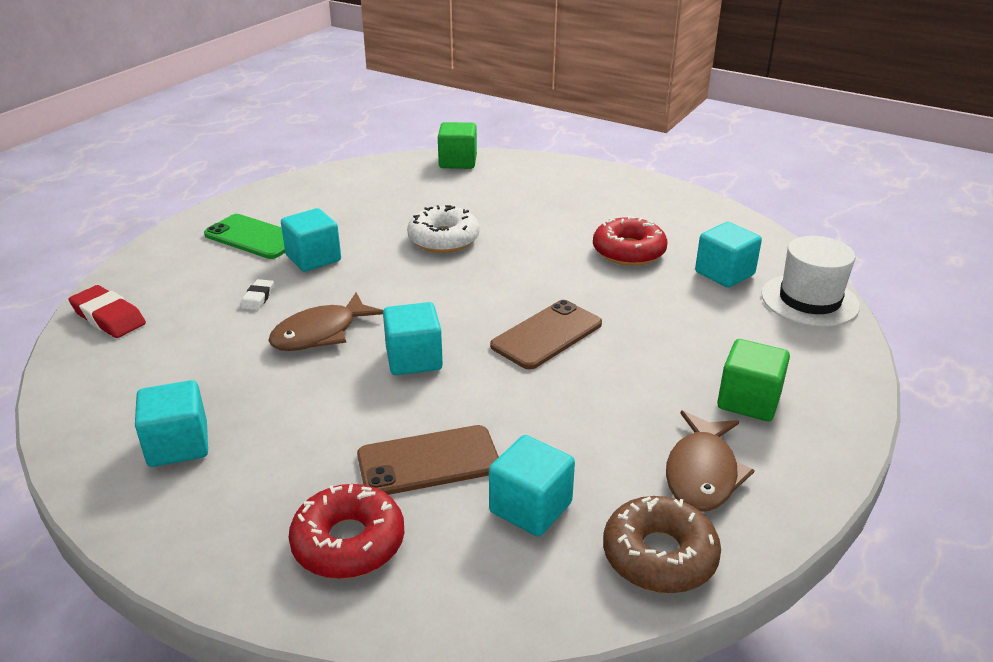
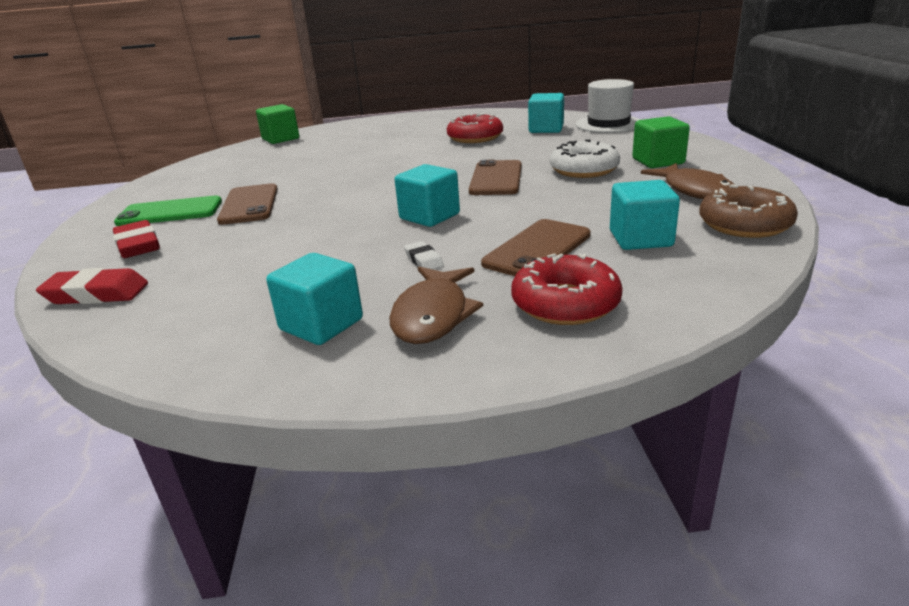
camera: 35 degrees left, 5 degrees down
white eraser [241,279,274,311] -> white eraser moved to [404,241,444,270]
brown fish [268,293,384,351] -> brown fish moved to [389,267,483,344]
turquoise cube [281,208,341,272] -> brown phone [217,183,278,225]
white donut [407,205,480,253] -> white donut moved to [550,139,620,178]
none -> red eraser [113,220,160,258]

